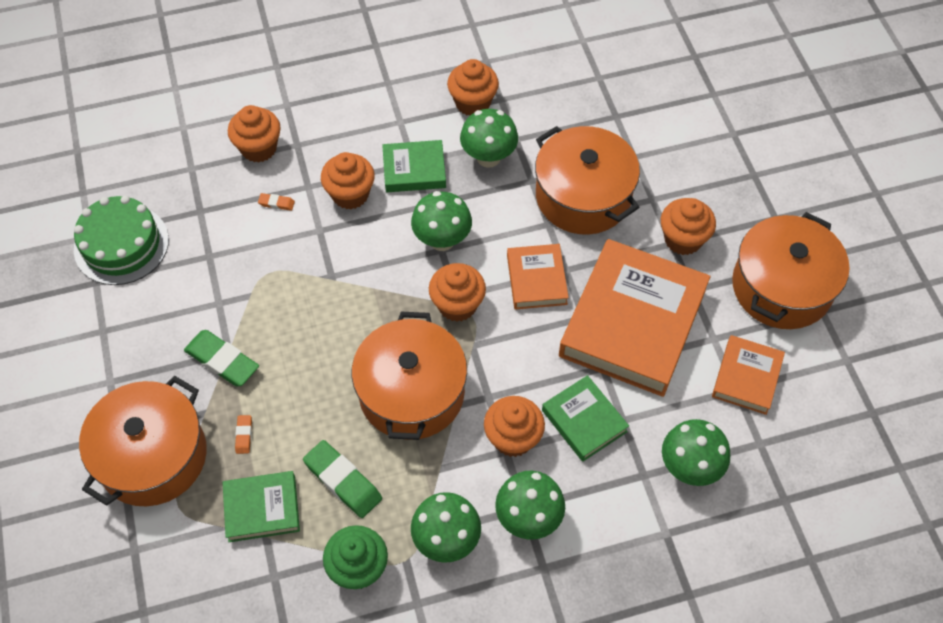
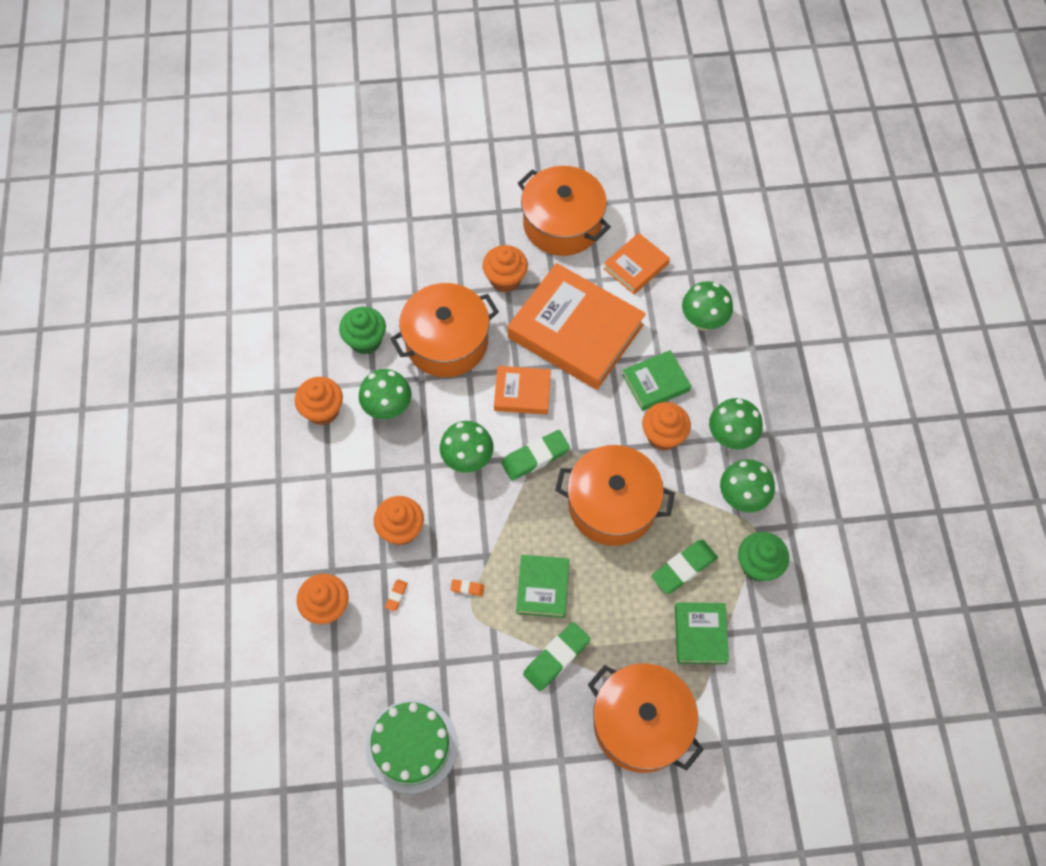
camera: 80 degrees left, 5 degrees up
orange eraser [235,415,252,454] -> orange eraser moved to [450,579,485,596]
green book [382,140,446,192] -> green book moved to [516,555,569,618]
orange cupcake [429,263,486,322] -> green eraser [501,430,570,481]
orange book [712,335,785,415] -> orange book turned 75 degrees counterclockwise [603,233,670,294]
none -> green cupcake [339,307,386,354]

